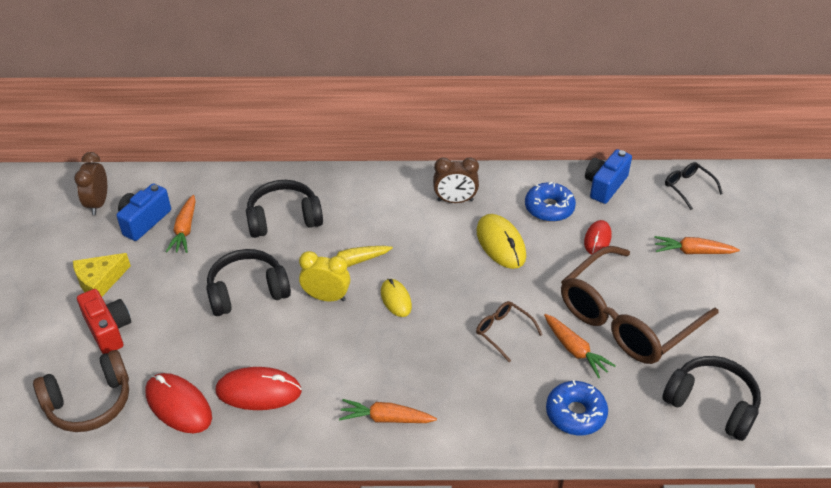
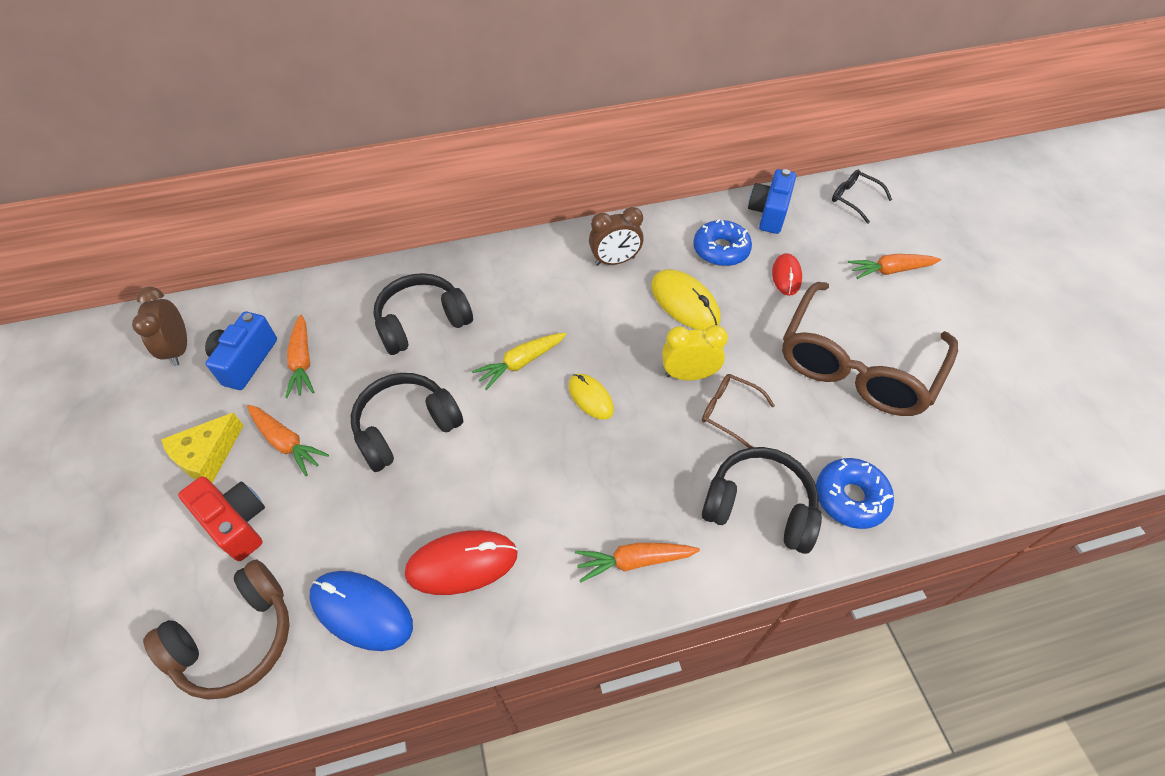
camera: 15 degrees left, 10 degrees up
red mouse [145,373,212,433] -> blue mouse [309,571,413,651]
yellow clock [299,251,350,301] -> yellow clock moved to [662,325,728,380]
orange carrot [544,314,616,378] -> orange carrot moved to [247,405,329,476]
black headphones [662,356,761,441] -> black headphones moved to [702,447,822,554]

